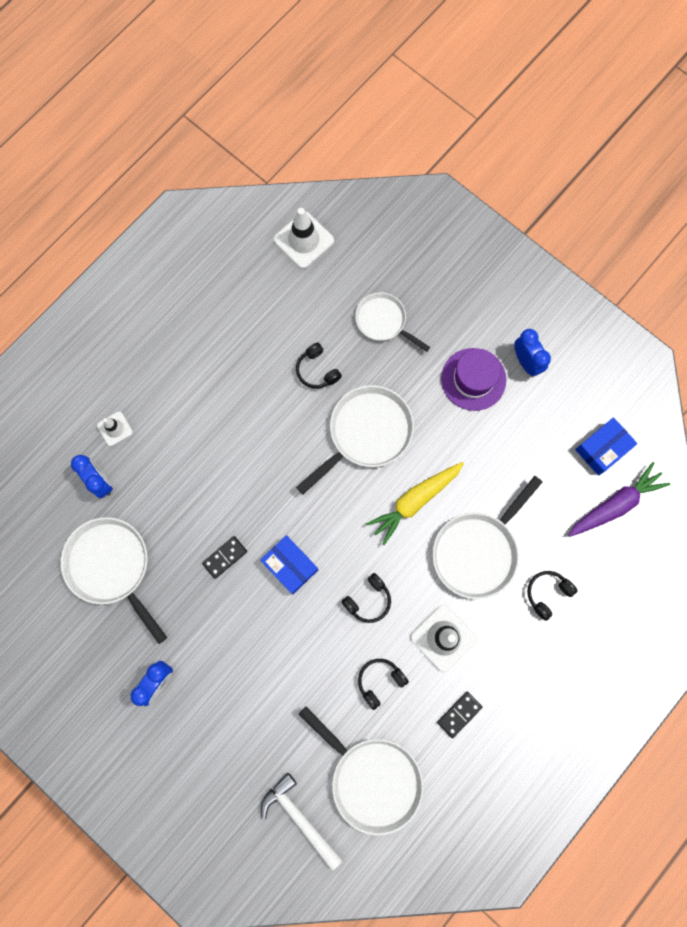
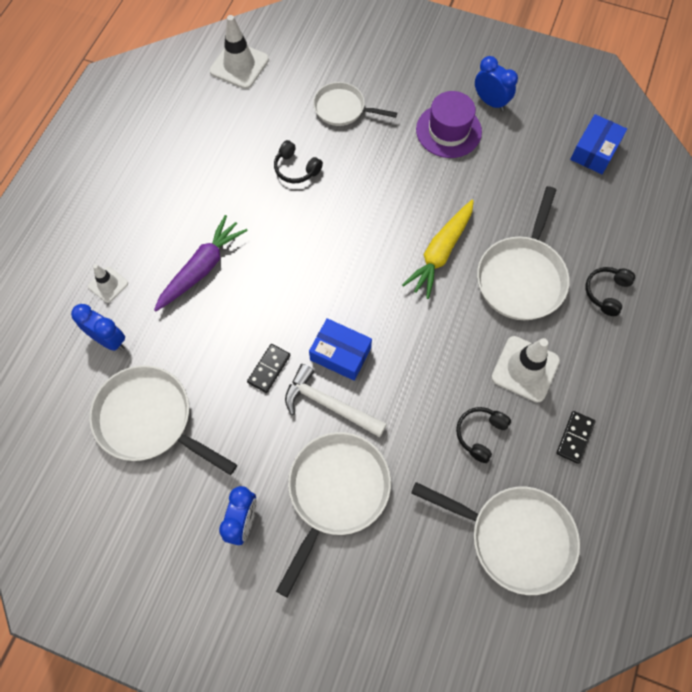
camera: 20 degrees left, 10 degrees down
white hammer [261,773,343,871] -> white hammer moved to [285,364,387,437]
white pan [296,385,414,494] -> white pan moved to [276,432,391,598]
black headphones [341,573,391,623] -> none
purple carrot [568,462,670,537] -> purple carrot moved to [154,215,248,311]

